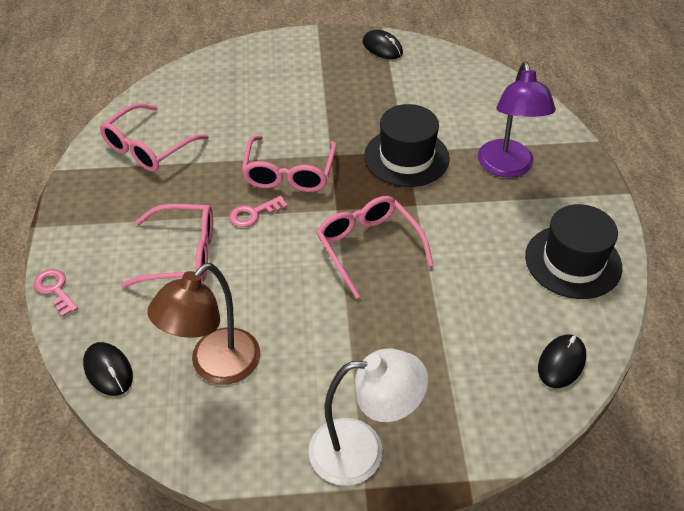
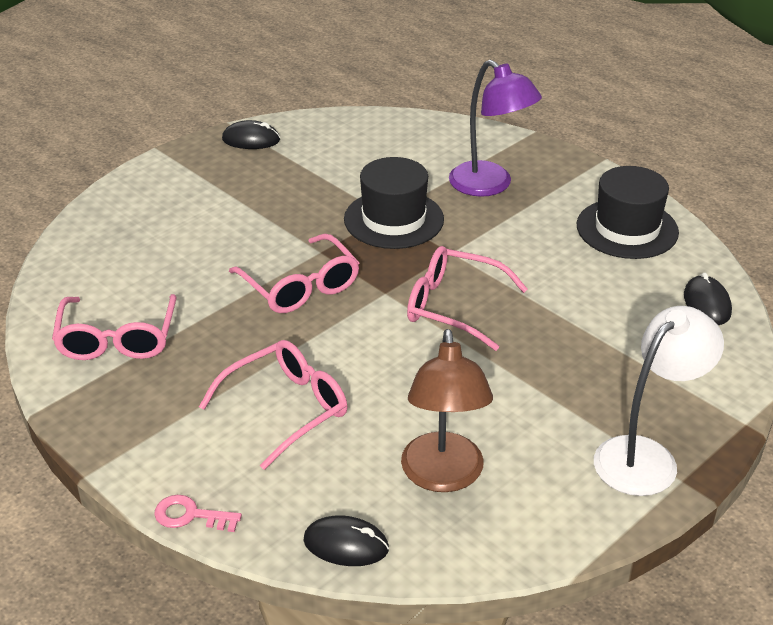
camera: 40 degrees left, 10 degrees down
pink key [229,196,288,227] -> none

